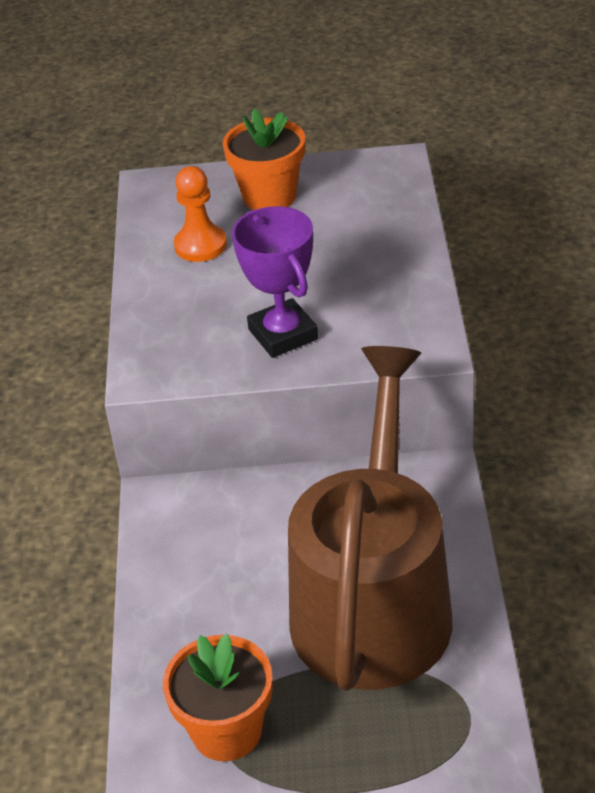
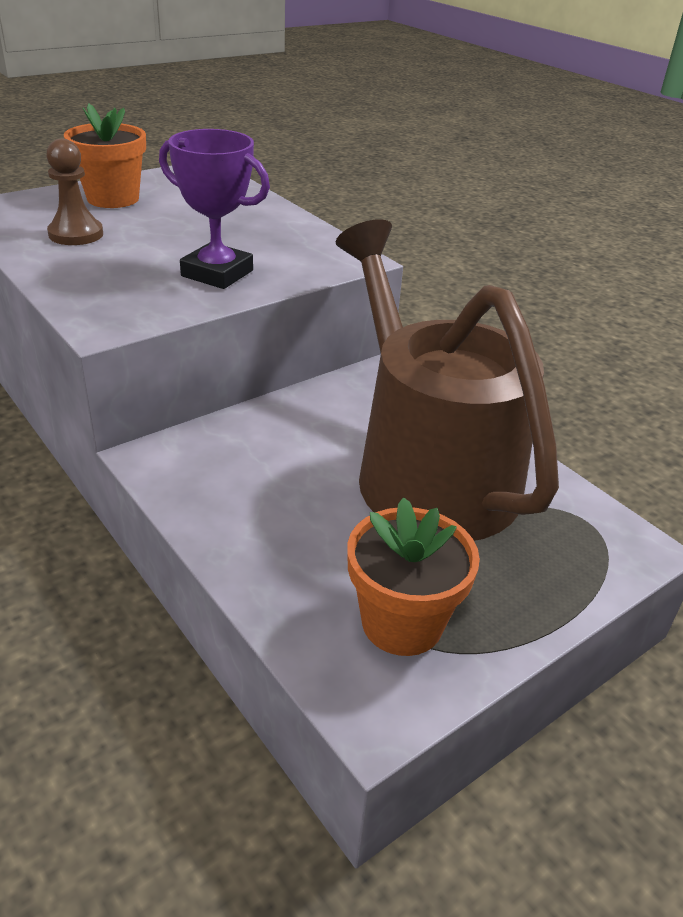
camera: 40 degrees left, 5 degrees down
orange pawn [174,166,227,262] -> brown pawn [46,139,103,245]

